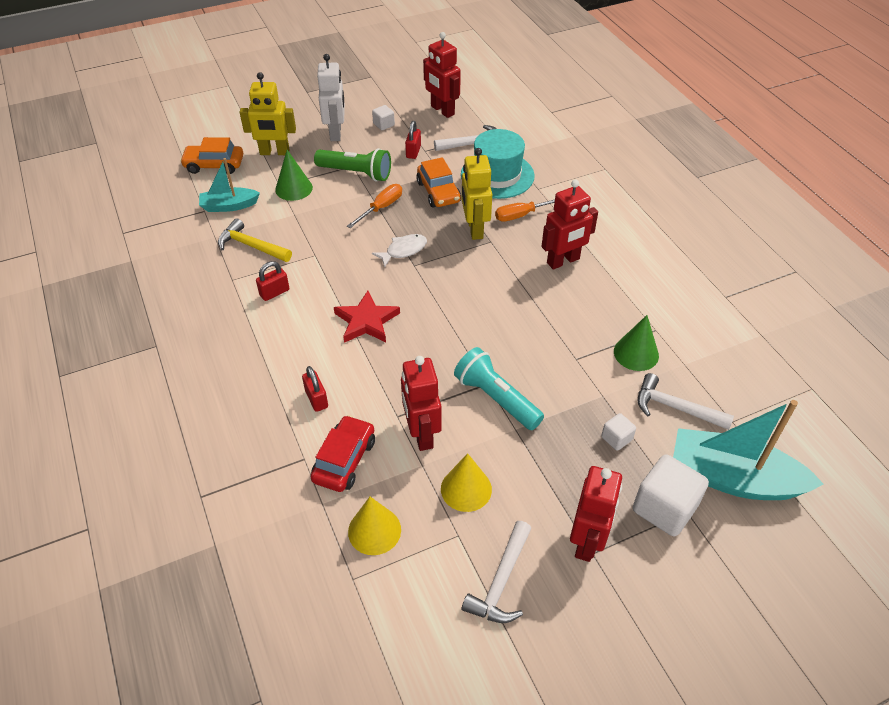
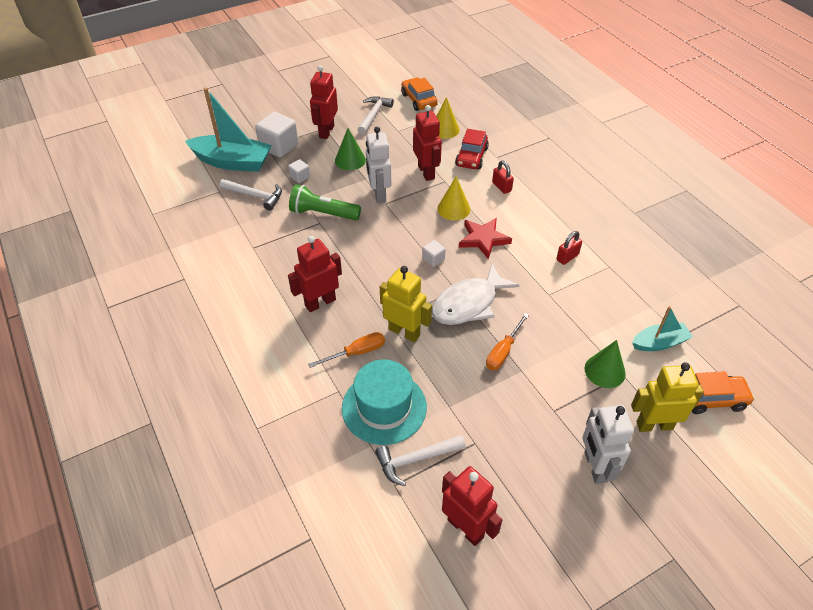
camera: 175 degrees right, 0 degrees up
yellow hammer [218,218,292,262] -> none
green flashlight [314,148,391,181] -> green flashlight moved to [289,184,361,220]
white cube [372,105,395,130] -> white cube moved to [422,240,446,267]
white fish [372,234,427,267] -> white fish [432,264,520,325], size x1.82
red padlock [405,121,421,159] -> none
orange car [416,157,461,207] -> orange car moved to [401,77,438,111]
yellow cone [441,453,492,512] -> yellow cone moved to [437,176,471,220]
turquoise flashlight [454,347,544,430] -> white robot [366,127,391,203]
yellow robot [462,148,492,240] -> yellow robot turned 45 degrees counterclockwise [380,266,432,342]
green cone [614,315,659,371] -> green cone moved to [335,128,366,170]

